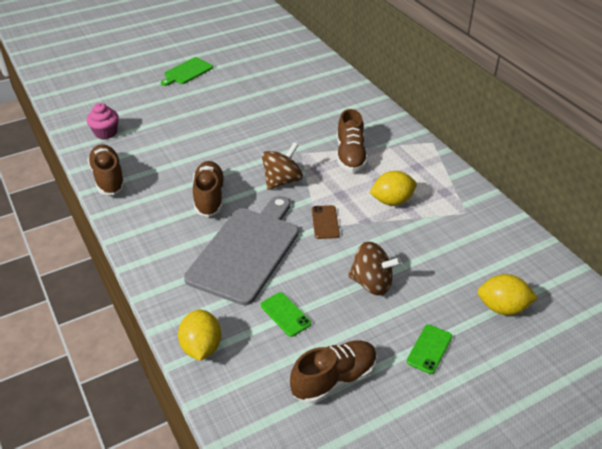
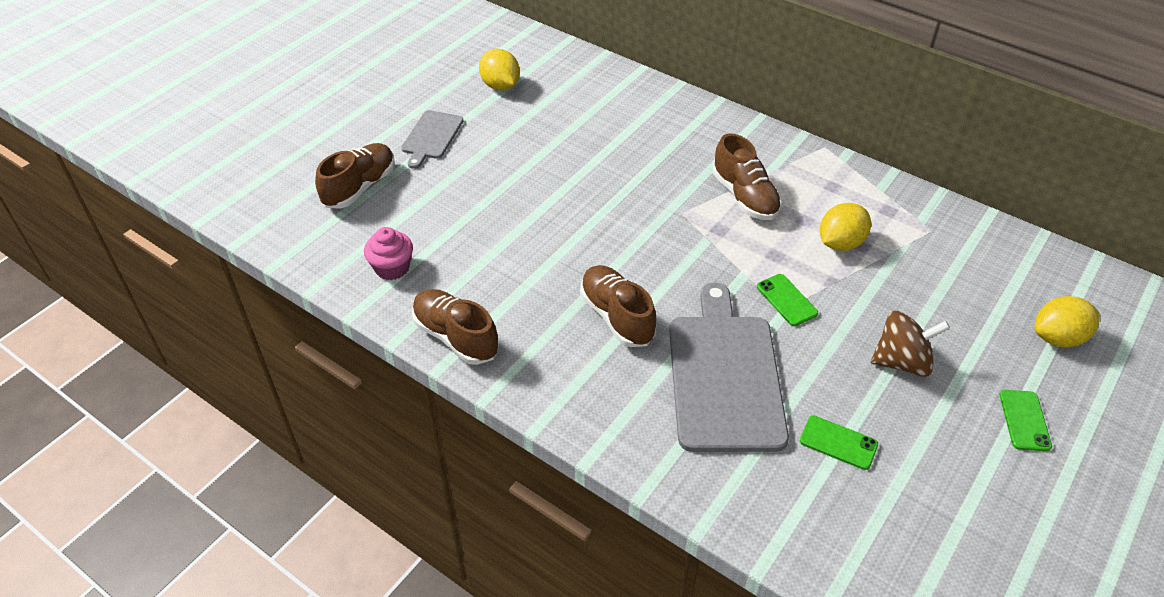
camera: 25 degrees left, 5 degrees up
green cutting board [161,57,213,86] -> grey cutting board [401,110,464,169]
yellow lemon [178,309,221,361] -> yellow lemon moved to [479,49,520,91]
brown spinning top [262,143,303,190] -> none
brown shoe [290,340,377,404] -> brown shoe moved to [315,143,395,209]
brown phone [312,205,340,239] -> green phone [757,274,818,326]

